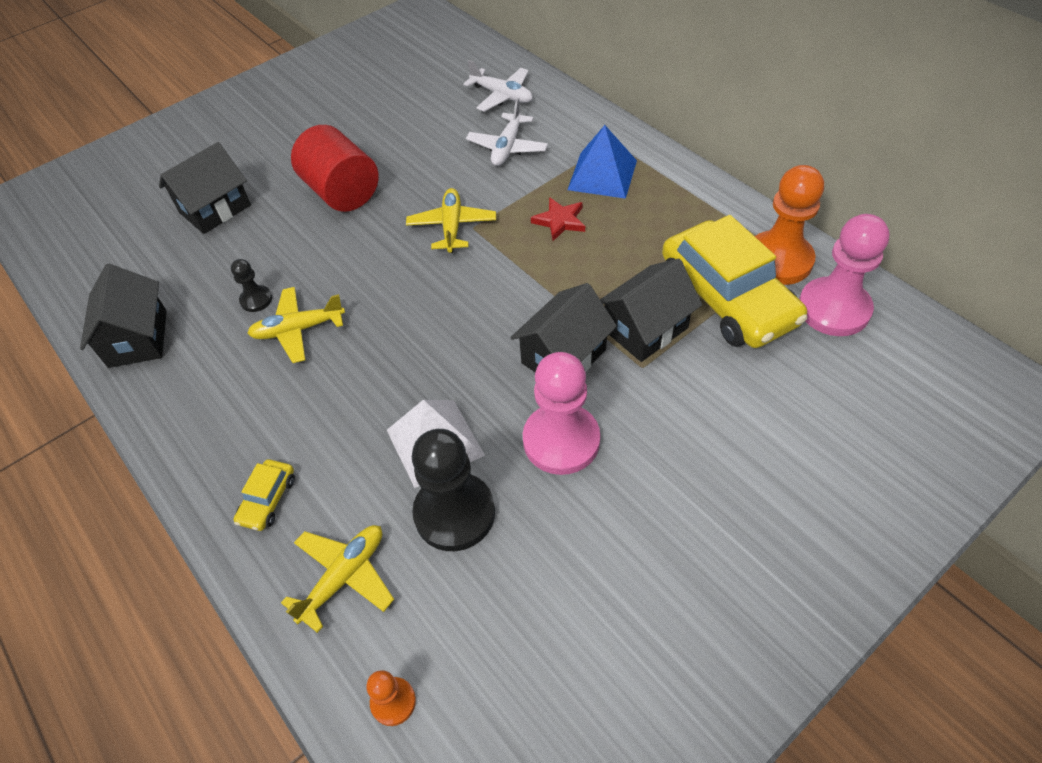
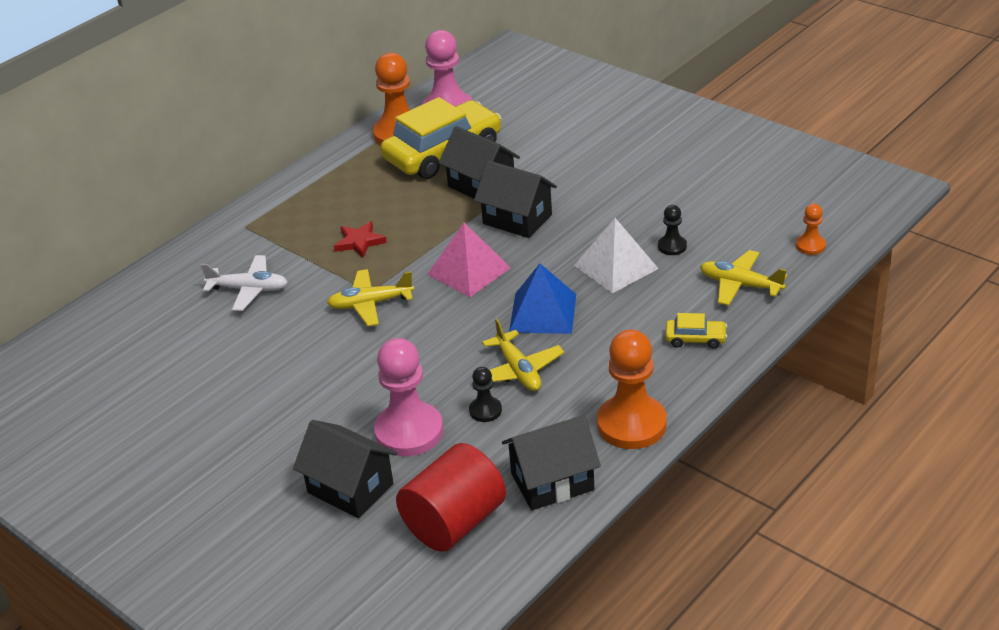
camera: 100 degrees left, 15 degrees down
red cylinder [291,125,379,212] -> red cylinder moved to [396,443,506,552]
black pawn [412,429,495,551] -> black pawn [658,205,687,255], size x0.48
white plane [463,60,533,112] -> none
pink pawn [523,352,600,475] -> pink pawn moved to [374,338,443,456]
blue pyramid [567,125,637,199] -> blue pyramid moved to [509,264,576,334]
none -> pink pyramid [427,223,511,297]
none -> orange pawn [597,329,667,449]

